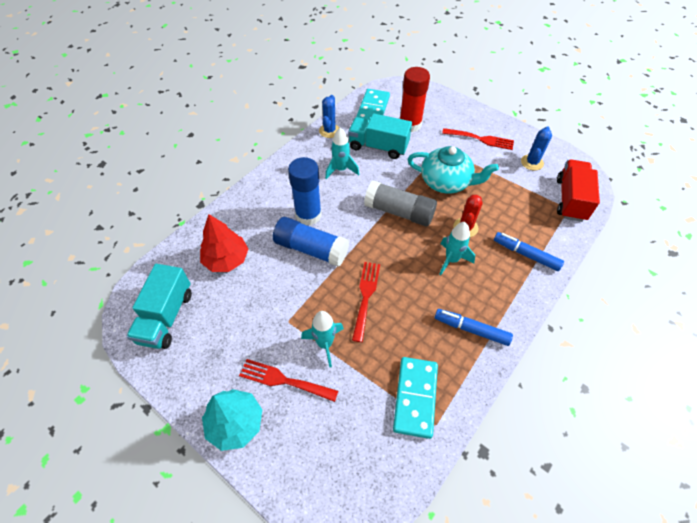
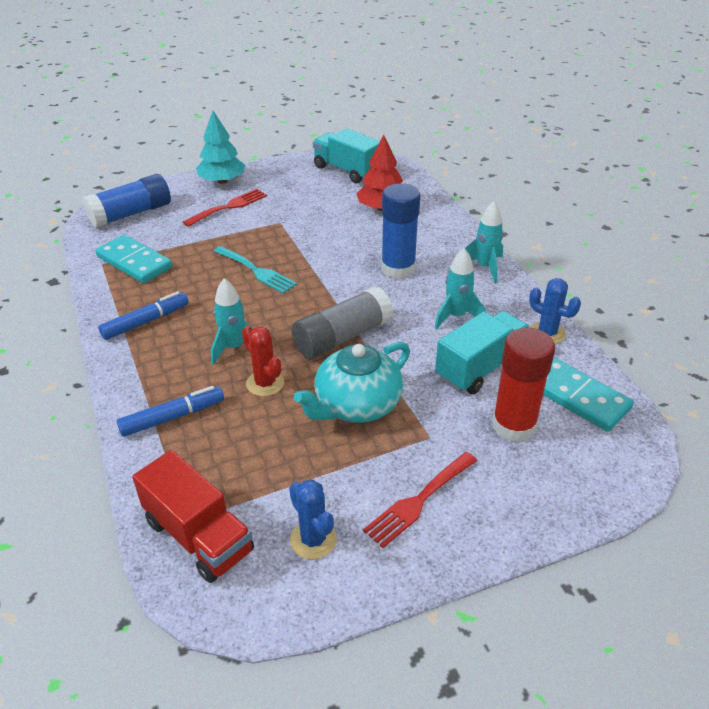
camera: 120 degrees right, 15 degrees down
blue glue stick [273,217,349,267] -> blue glue stick moved to [83,174,171,228]
turquoise rocket [301,311,344,368] -> turquoise rocket moved to [465,201,504,283]
red fork [352,262,380,342] -> turquoise fork [214,246,297,293]

